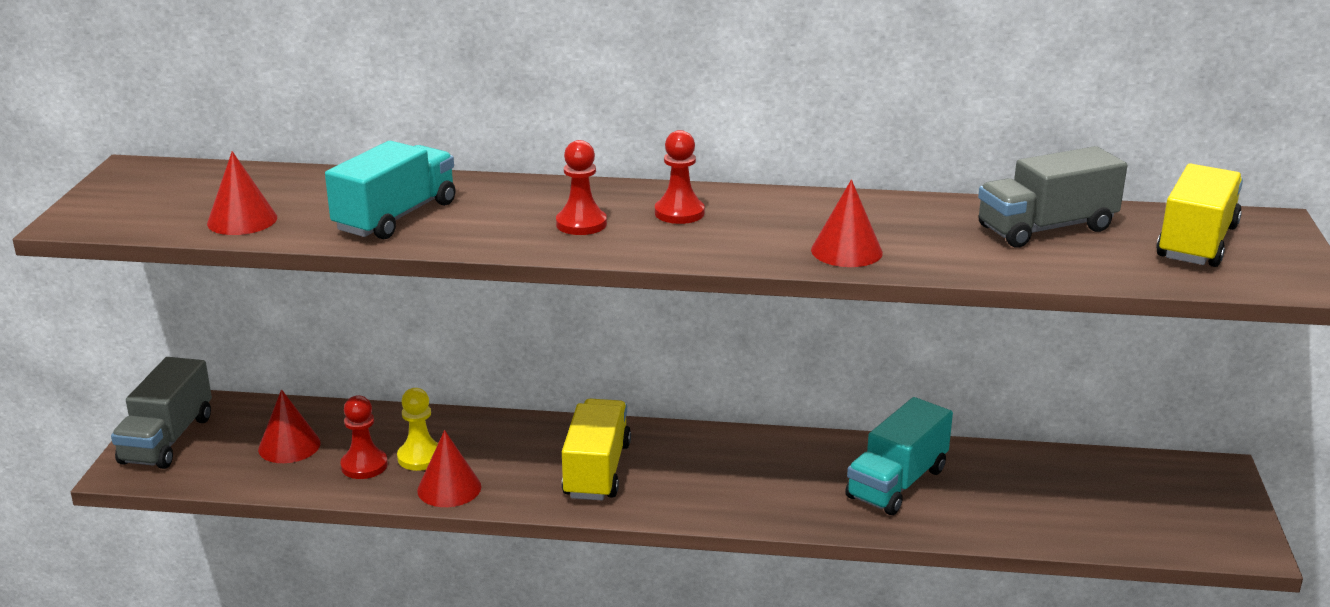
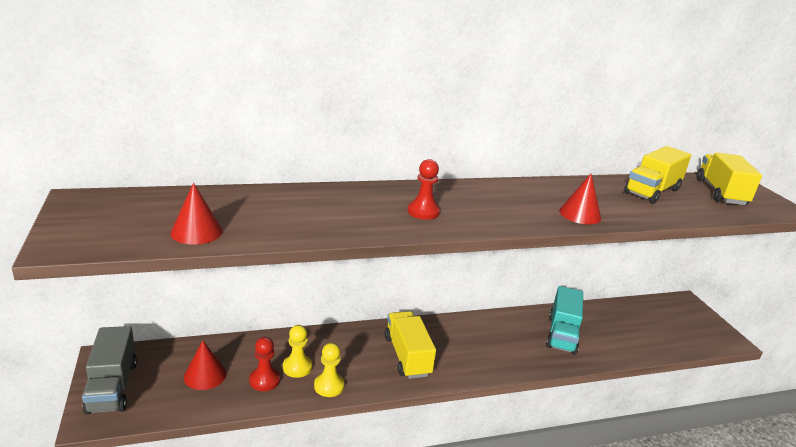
camera: 25 degrees left, 0 degrees up
turquoise truck [325,141,456,240] -> none
red cone [417,430,481,507] -> yellow pawn [314,343,345,397]
red pawn [655,130,705,224] -> none
grey truck [978,146,1127,248] -> yellow truck [624,146,691,204]

